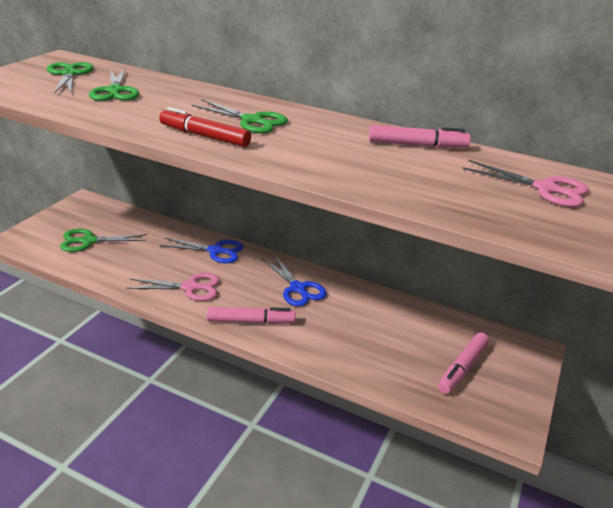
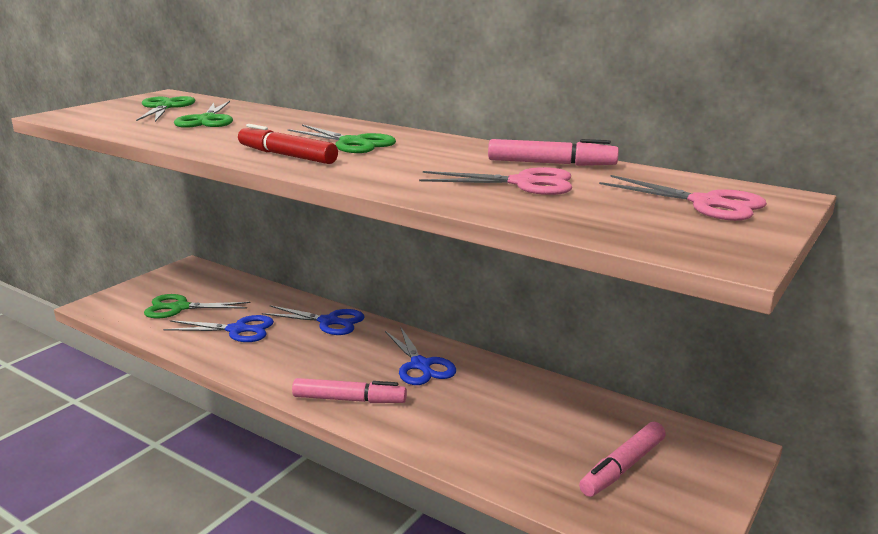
camera: 10 degrees right, 10 degrees down
pink scissors [126,273,220,301] -> pink scissors moved to [419,167,572,195]
none -> blue scissors [163,315,274,342]

